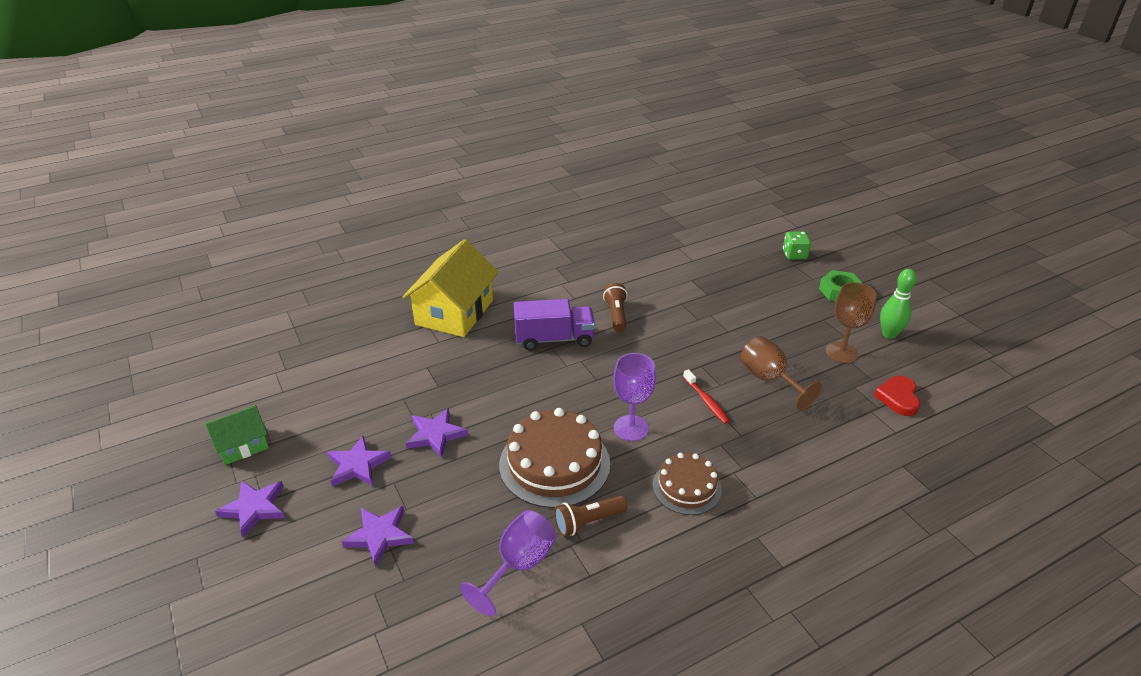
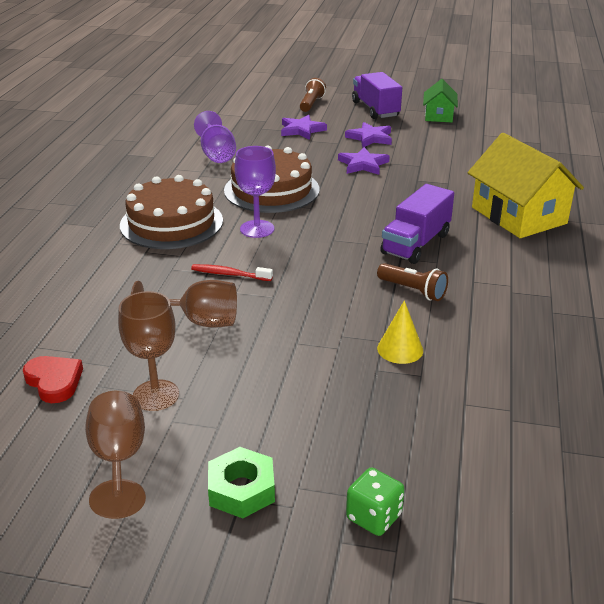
camera: 130 degrees right, 5 degrees down
purple star [215,481,285,537] -> purple truck [352,72,402,119]
brown flashlight [554,495,627,537] -> brown flashlight moved to [300,78,326,112]
brown cake [653,453,722,515] -> brown cake [120,175,223,249], size x1.66
green bowling pin [880,269,917,339] -> brown goblet [85,391,146,519]
none -> yellow cone [377,300,423,364]

